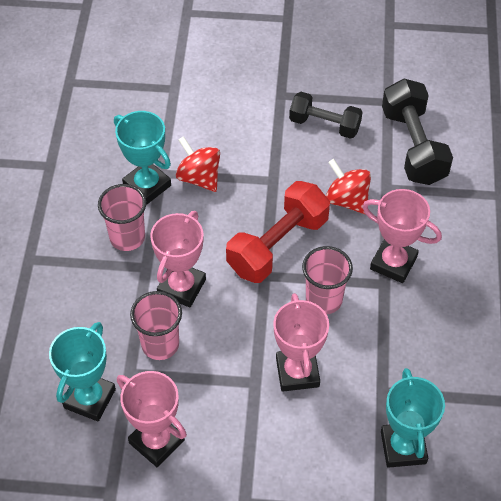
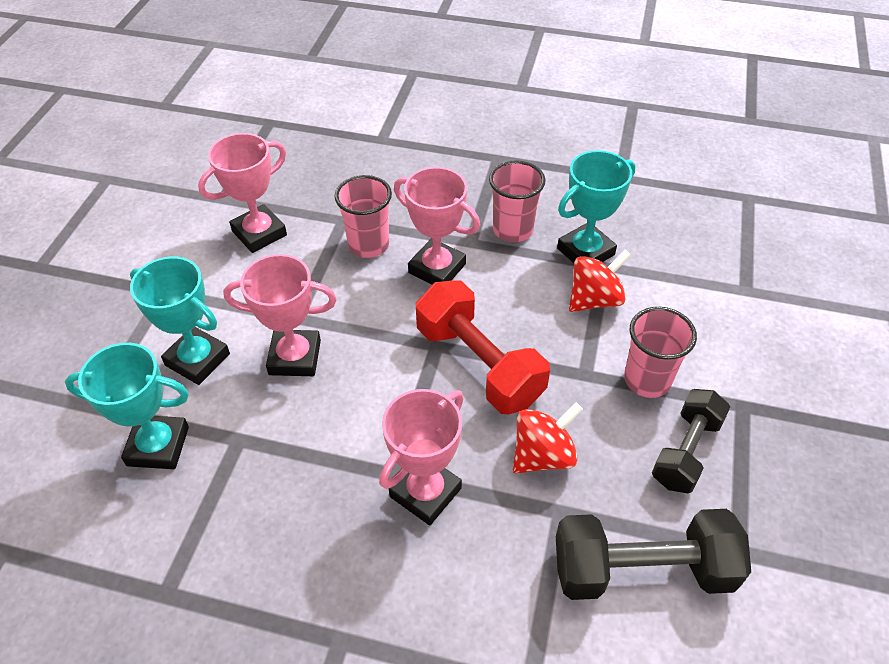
camera: 100 degrees right, 5 degrees down
turquoise trophy [49,322,116,422] -> turquoise trophy moved to [130,257,230,385]
pink cup [302,246,353,314] -> pink cup moved to [624,307,697,398]

